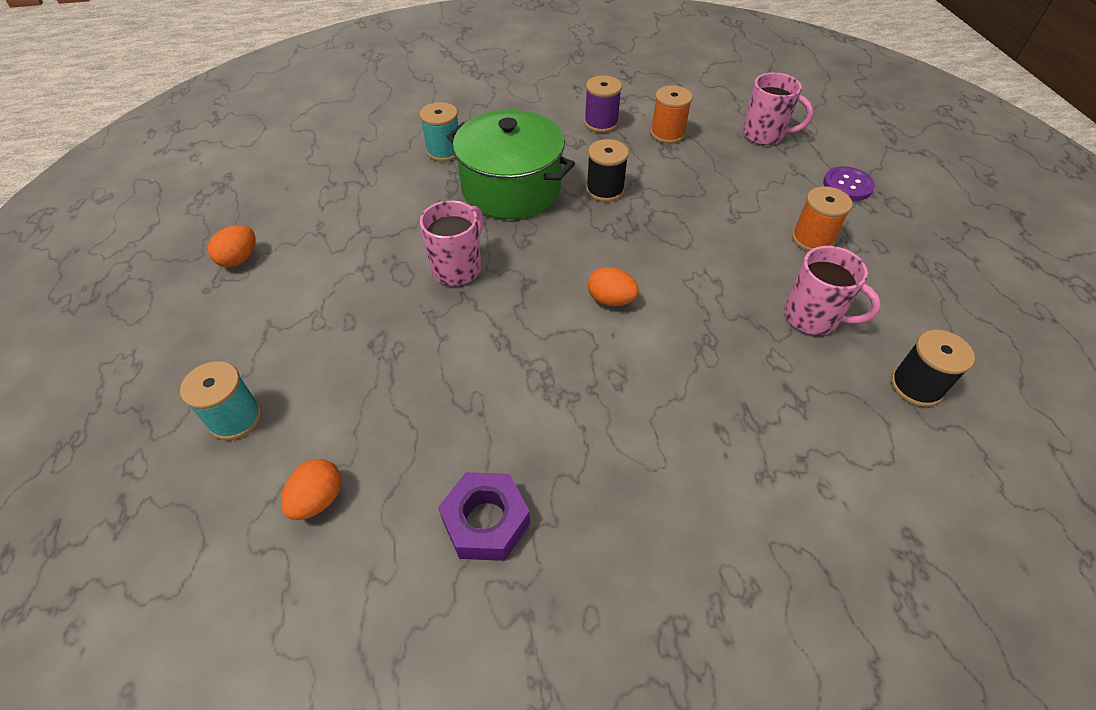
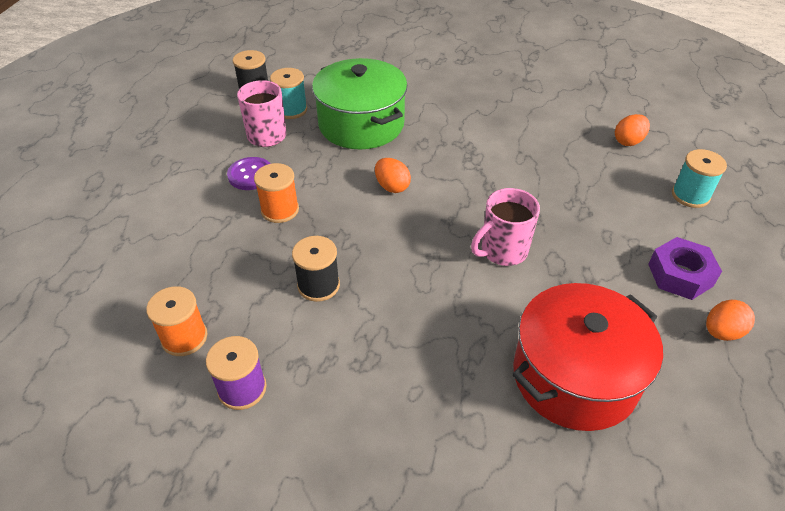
camera: 155 degrees left, 5 degrees down
turquoise spool [420,102,458,162] -> turquoise spool moved to [270,68,307,119]
purple nut [438,472,530,561] -> purple nut moved to [648,237,722,300]
green pot [447,110,575,219] -> green pot moved to [312,58,407,149]
pink mug [743,72,813,145] -> none
orange spool [792,186,852,251] -> orange spool moved to [254,163,299,223]
purple button [823,166,875,201] -> purple button moved to [227,157,271,190]
none -> red pot [512,283,663,431]

